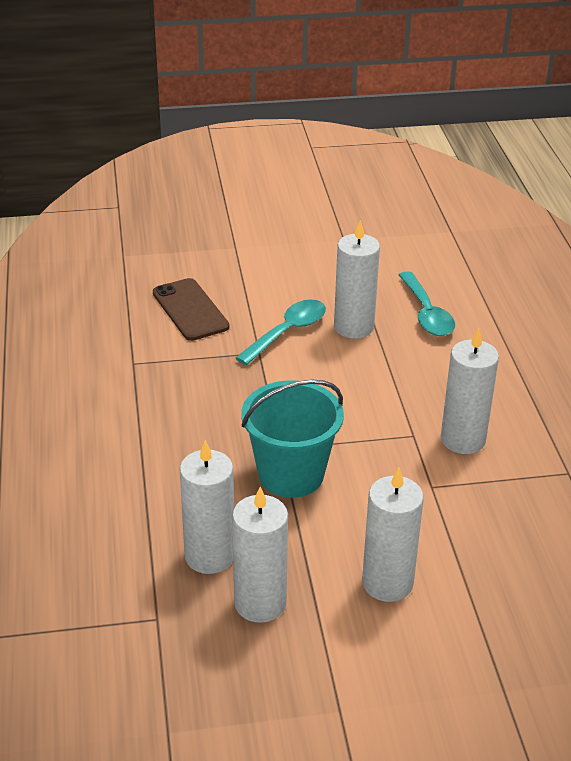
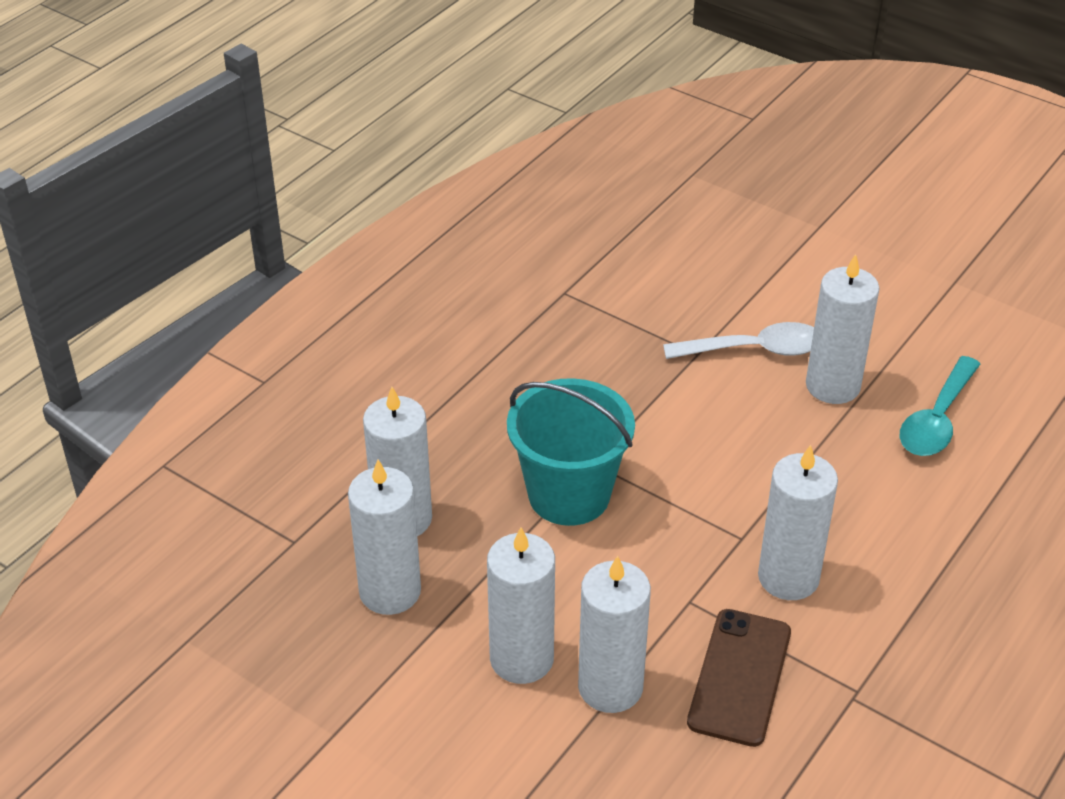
camera: 45 degrees right, 5 degrees up
brown phone [153,278,230,341] -> brown phone moved to [687,609,791,747]
turquoise spoon [236,300,326,365] -> white spoon [663,322,814,359]
none -> white candle [578,556,651,713]

